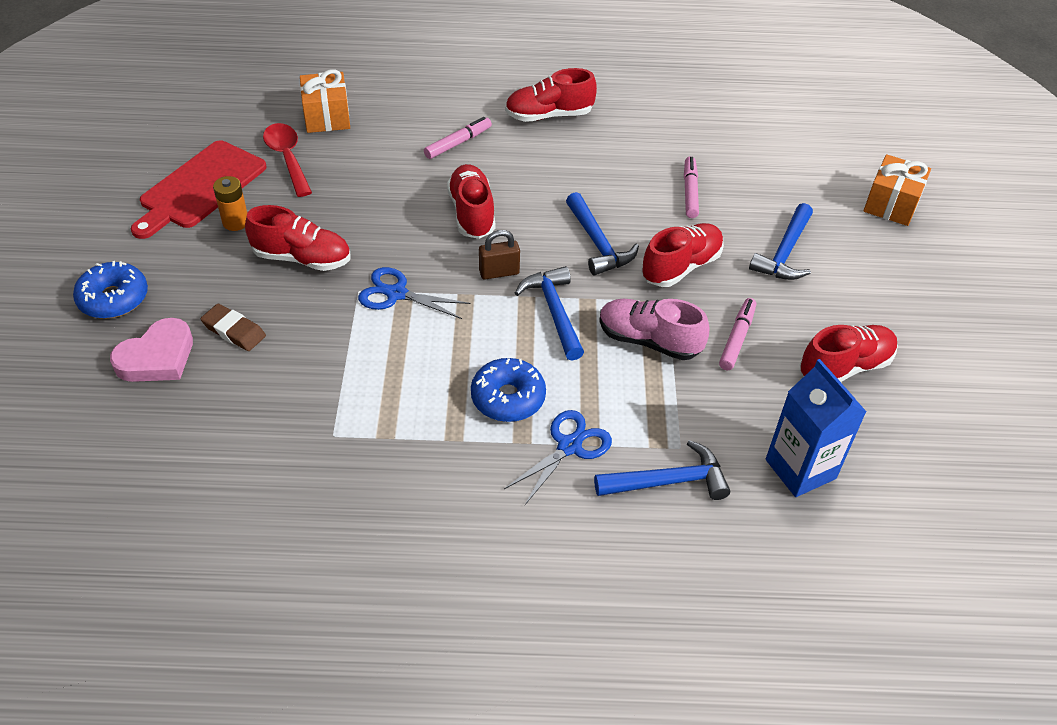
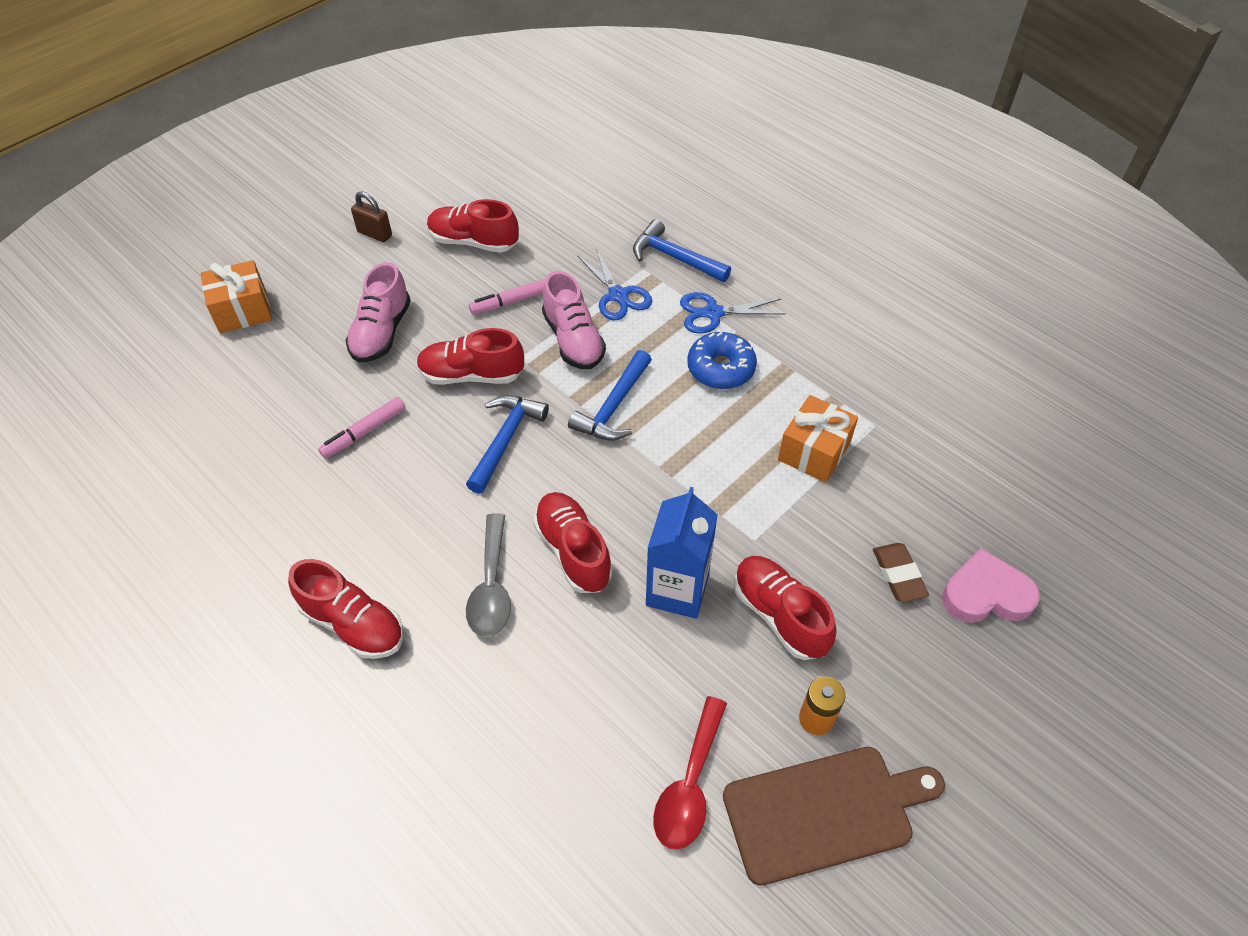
camera: 135 degrees left, 5 degrees up
blue donut [73,261,148,319] -> none
red cutting board [131,141,267,239] -> brown cutting board [723,747,945,886]
orange gift [300,69,350,133] -> orange gift moved to [778,395,858,483]
blue scissors [358,267,470,319] -> blue scissors moved to [577,248,652,320]
pink marker [424,117,492,159] -> none
red shoe [447,164,495,239] -> red shoe turned 120 degrees clockwise [533,492,613,593]
brown padlock [479,230,520,279] -> brown padlock moved to [351,191,392,242]
blue hammer [749,203,813,280] -> pink shoe [346,262,411,362]
blue carton [766,359,867,497] -> blue carton moved to [646,487,718,619]
none -> grey spoon [466,513,511,637]

